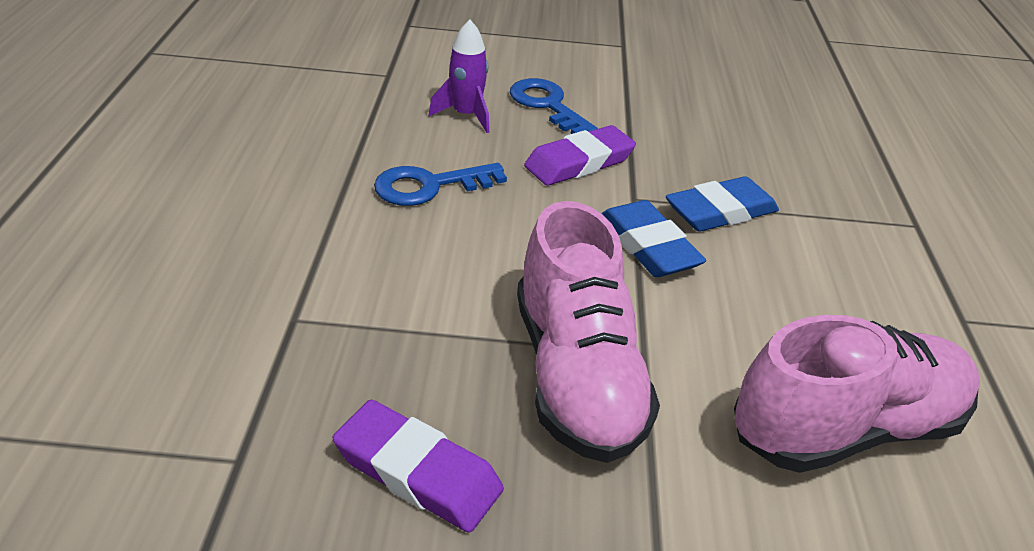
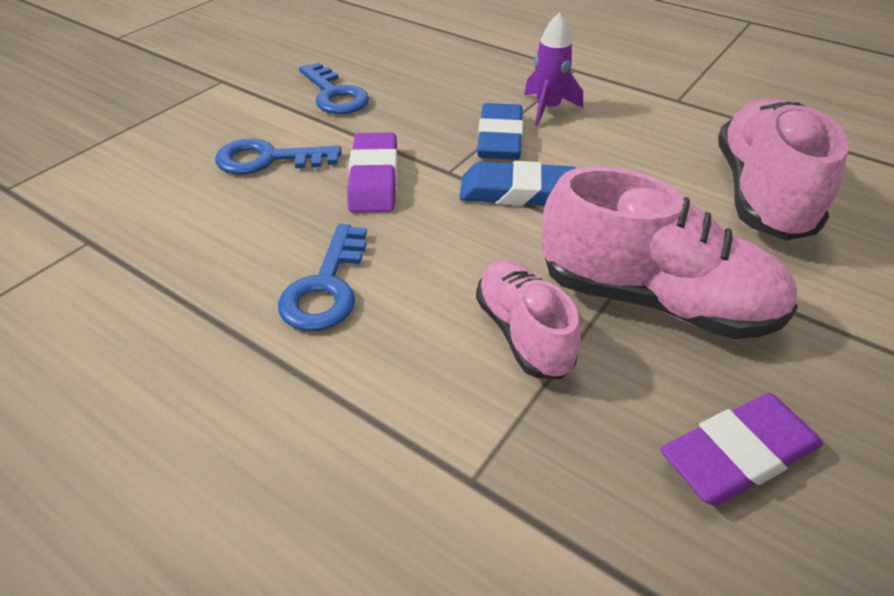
camera: 55 degrees left, 5 degrees up
purple rocket [429,20,489,133] -> purple rocket moved to [524,12,583,126]
none -> blue key [299,63,369,114]
none -> pink shoe [476,260,581,379]

